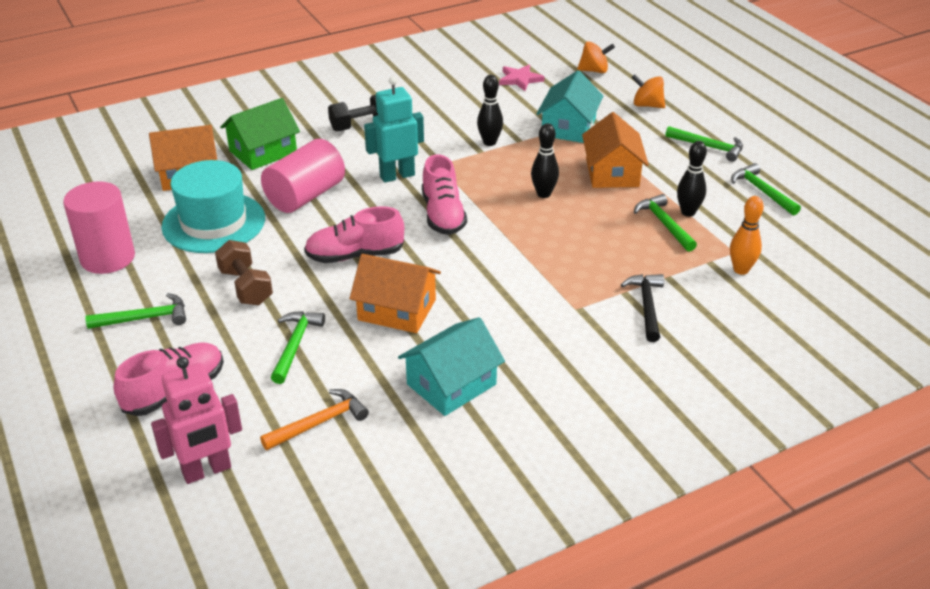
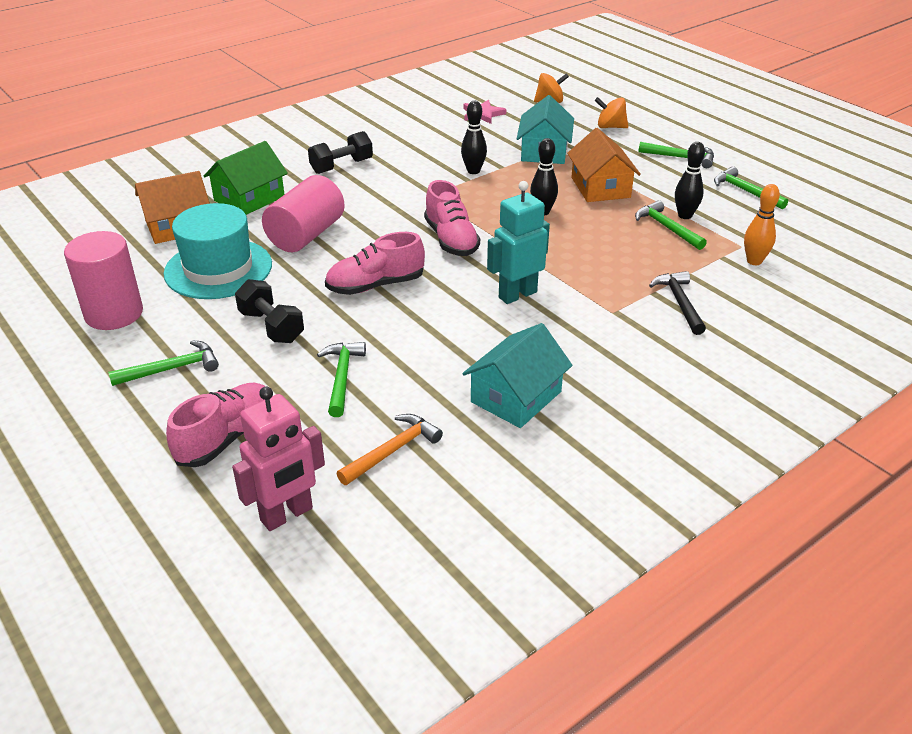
camera: 10 degrees left, 0 degrees up
brown dumbbell [215,240,273,305] -> black dumbbell [235,279,304,343]
orange house [349,254,441,333] -> none
turquoise robot [364,76,424,183] -> turquoise robot moved to [487,181,550,304]

